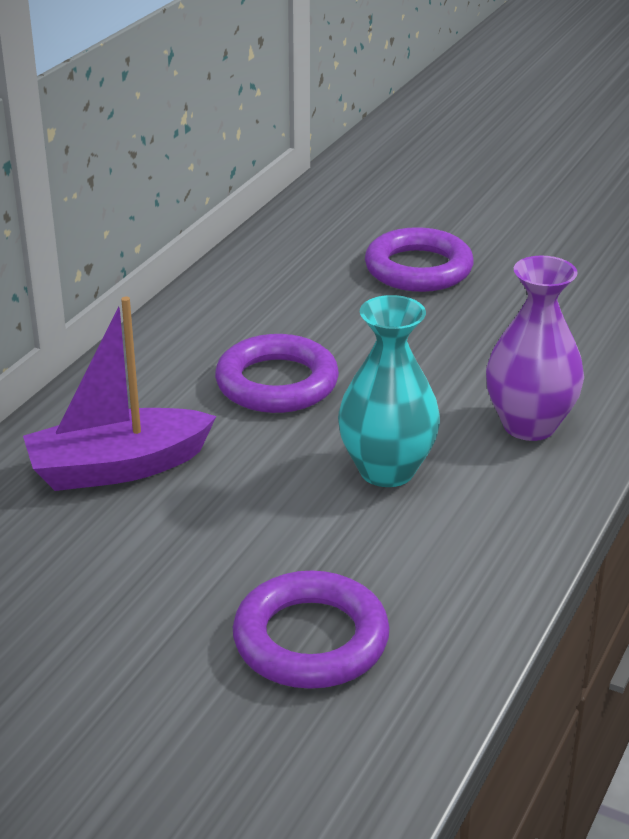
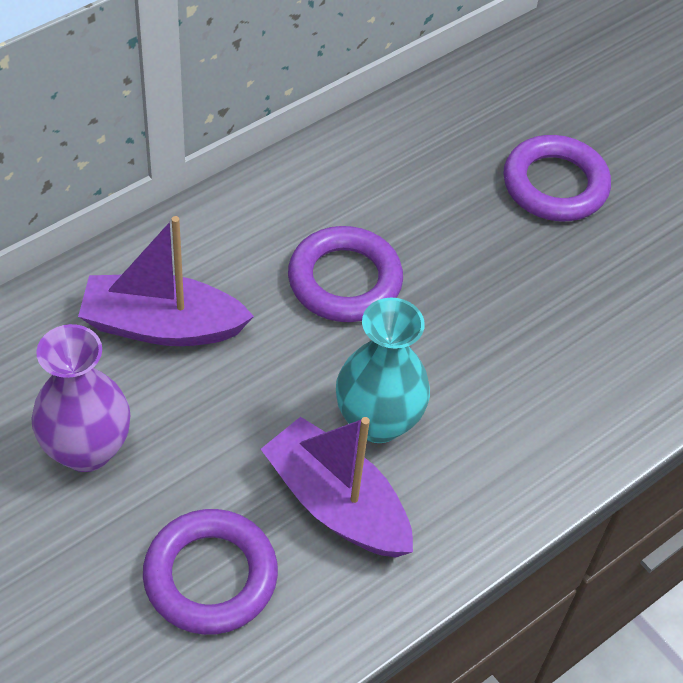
camera: 20 degrees right, 20 degrees up
purple vase [486,256,584,441] -> purple vase moved to [31,324,130,472]
none -> purple boat [261,417,413,558]

